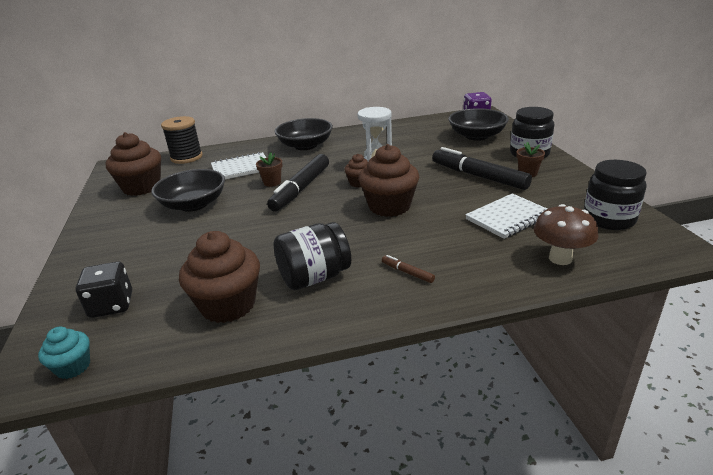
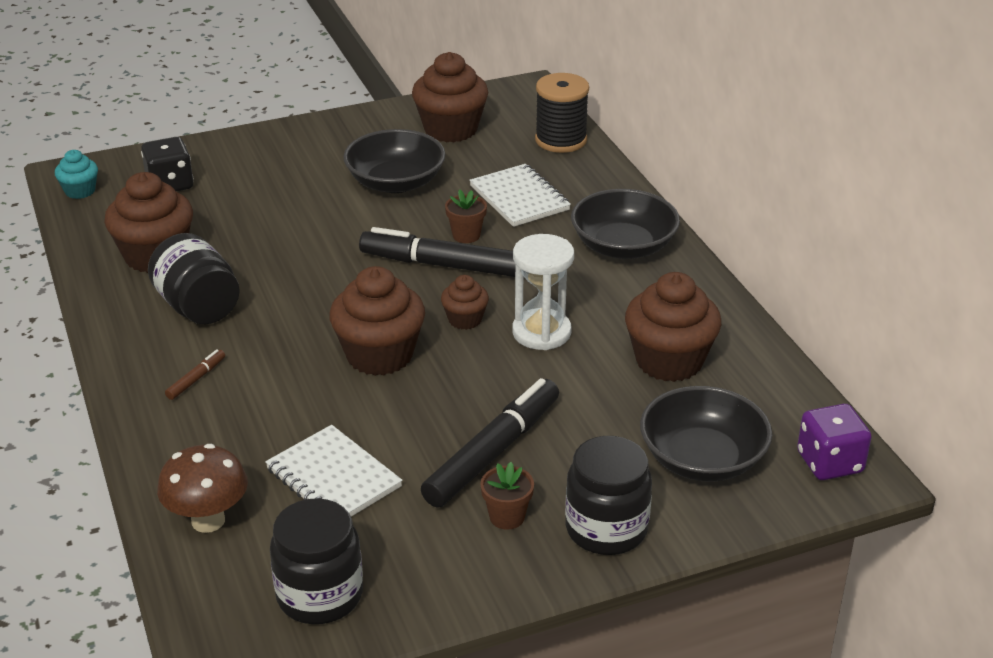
camera: 80 degrees right, 5 degrees up
none -> brown cupcake [625,272,721,382]

